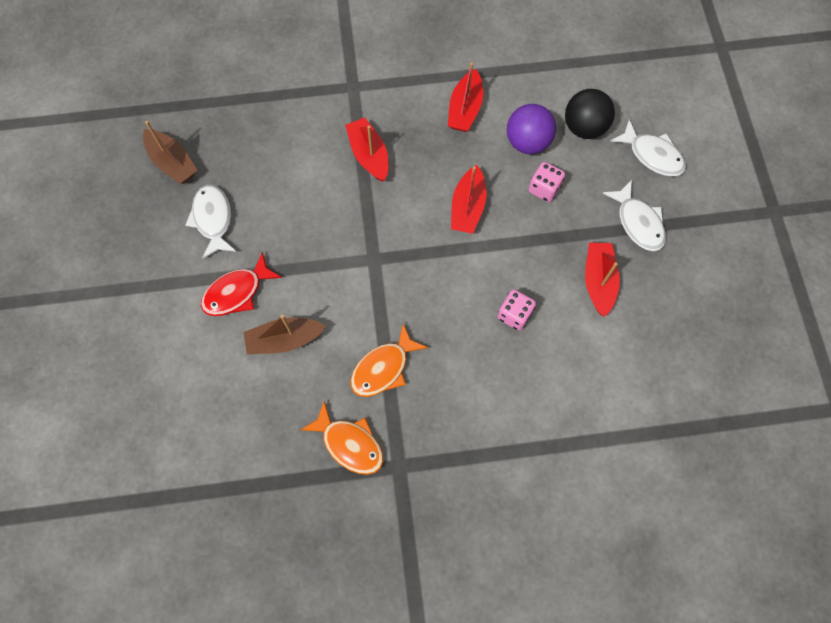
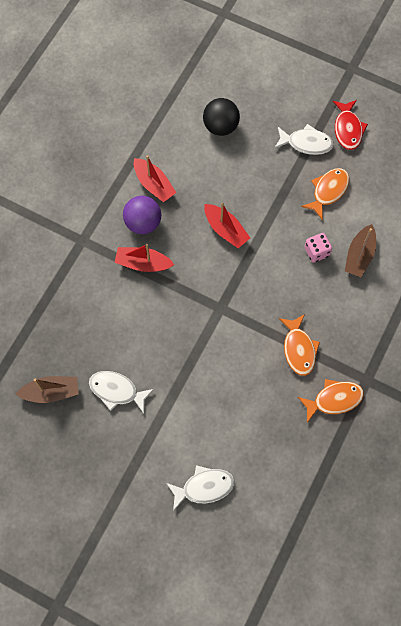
camera: 55 degrees left, 0 degrees up
red fish [201,252,282,316] -> red fish moved to [333,100,368,150]
brown boat [243,315,326,354] -> brown boat moved to [345,224,376,277]
purple ball [507,104,556,154] -> purple ball moved to [123,196,161,234]
pink dice [528,162,565,202] -> none
red boat [585,243,620,317] -> orange fish [301,168,349,220]
white fish [610,119,686,177] -> white fish moved to [166,465,235,511]

